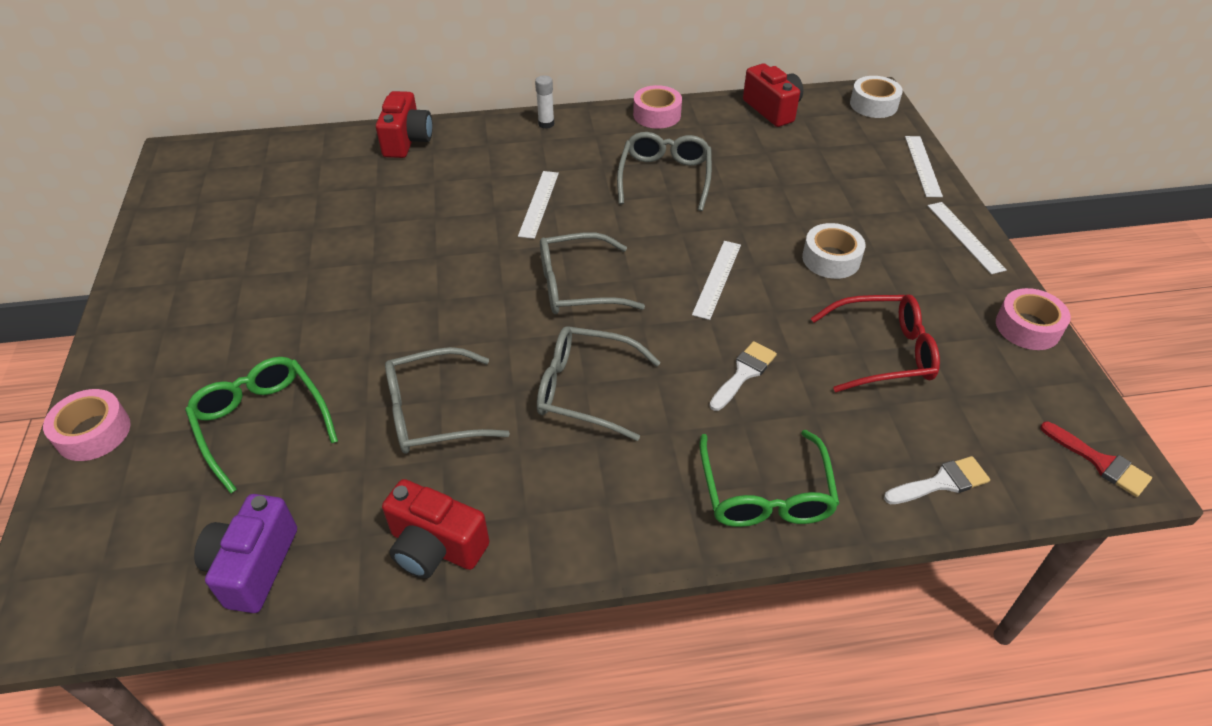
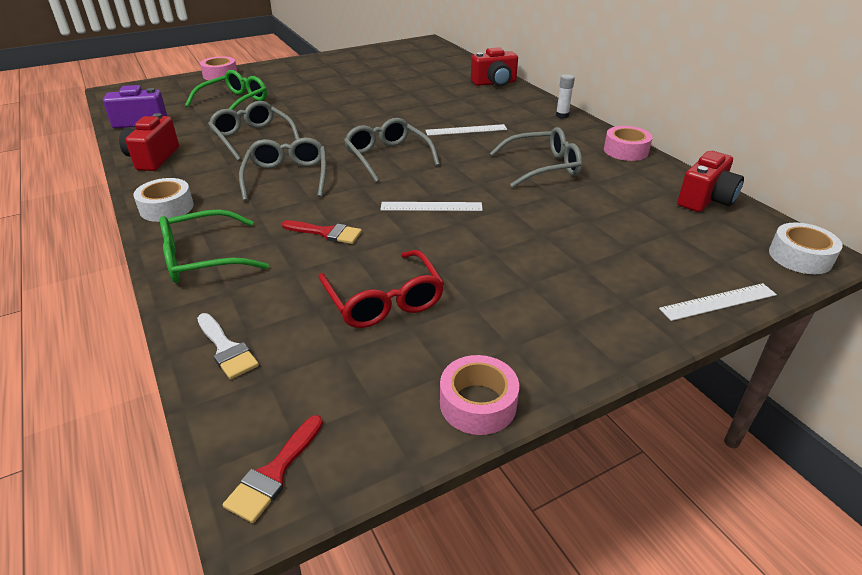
camera: 70 degrees right, 10 degrees down
white brush [709,341,777,411] -> red brush [282,220,362,244]
white tape [802,223,865,279] -> white tape moved to [133,178,194,222]
white ruler [928,202,1006,274] -> none

